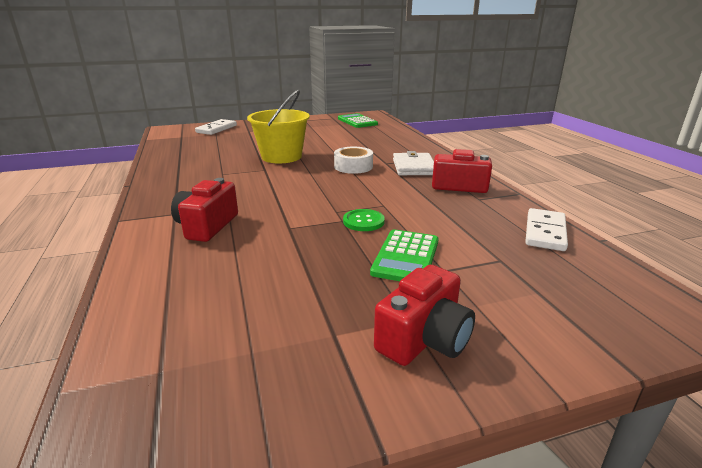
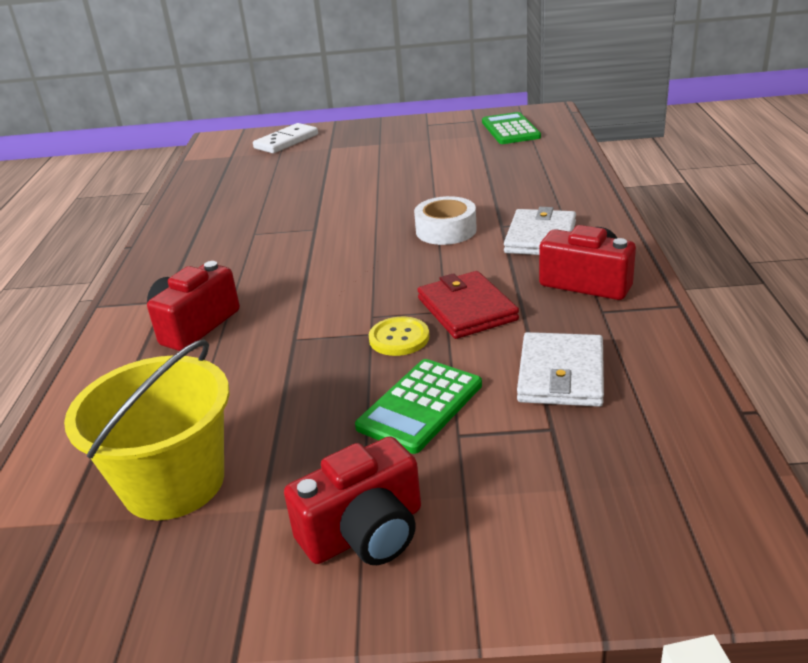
camera: 20 degrees right, 5 degrees up
yellow bucket [247,89,310,163] -> yellow bucket moved to [64,339,230,520]
green button [343,209,385,231] -> yellow button [369,317,429,356]
white domino [525,208,568,251] -> none
none -> red wallet [417,271,519,339]
none -> white wallet [517,332,604,407]

